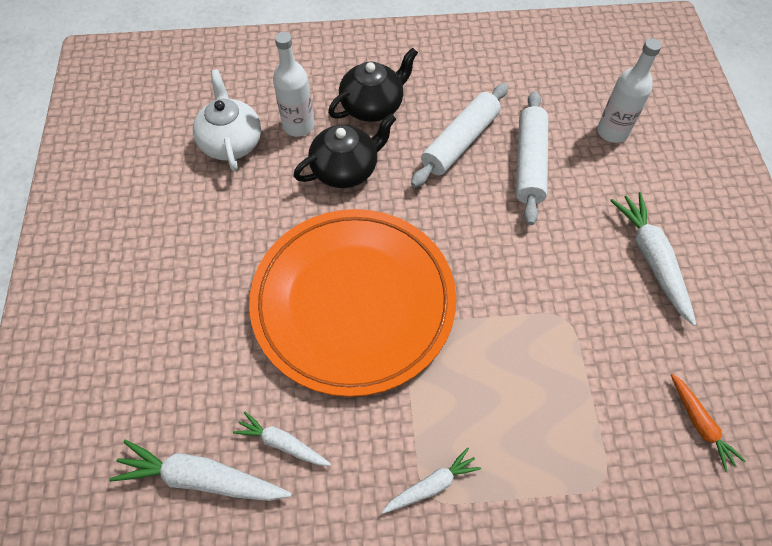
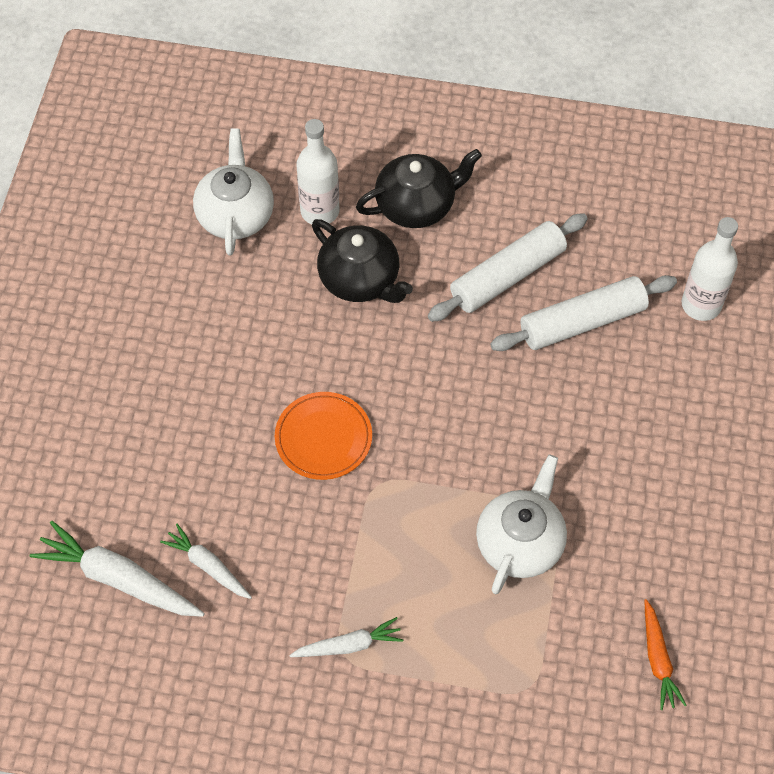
camera: 15 degrees right, 0 degrees up
orange plate [249,209,456,397] -> orange plate [275,392,372,480], size x0.42
black teapot [293,114,396,188] -> black teapot turned 60 degrees clockwise [312,219,413,303]
white rolling pin [516,91,549,225] -> white rolling pin turned 45 degrees clockwise [490,275,677,351]
white carrot [610,192,697,326] -> none
none -> white teapot [476,455,567,594]

